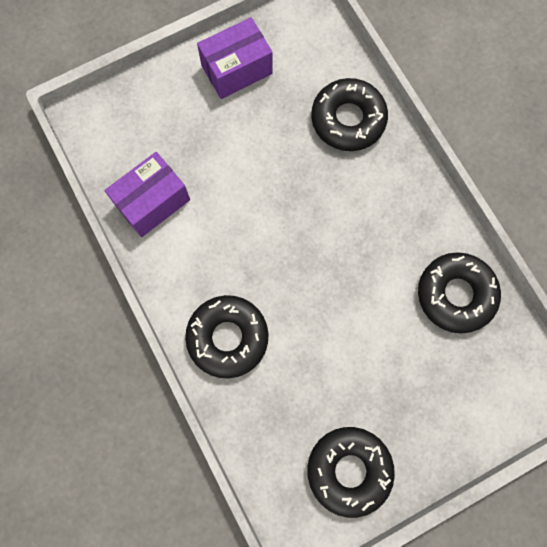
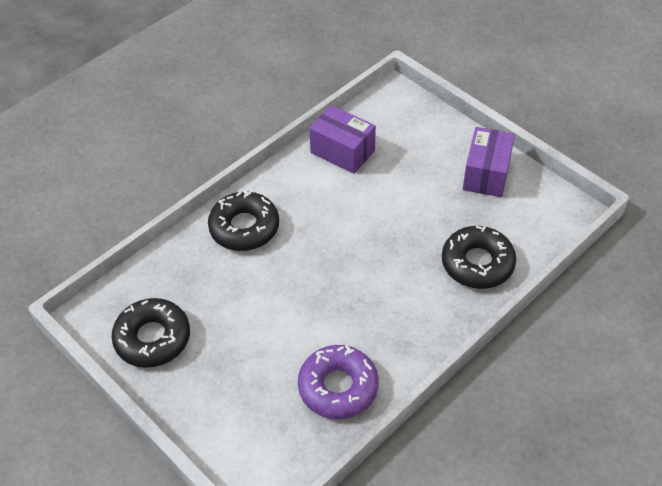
camera: 75 degrees right, 25 degrees down
purple box [197,17,273,99] -> purple box turned 60 degrees clockwise [463,127,515,197]
black donut [418,252,501,334] -> purple donut [298,345,379,419]

